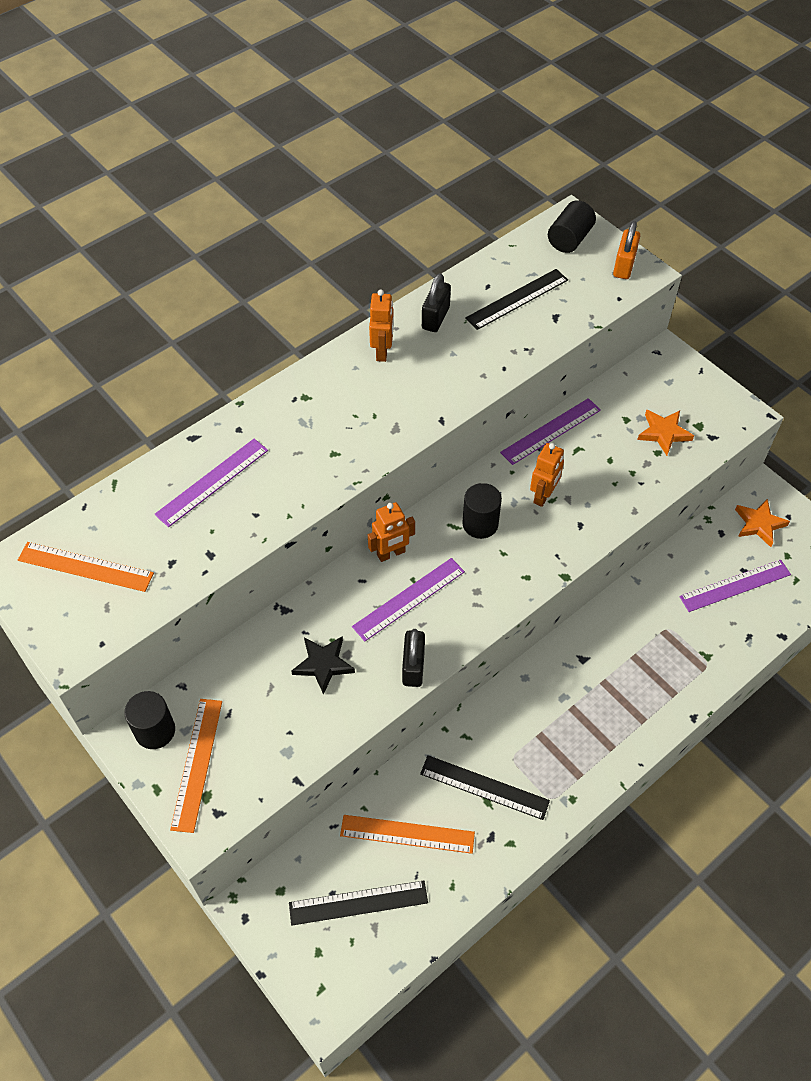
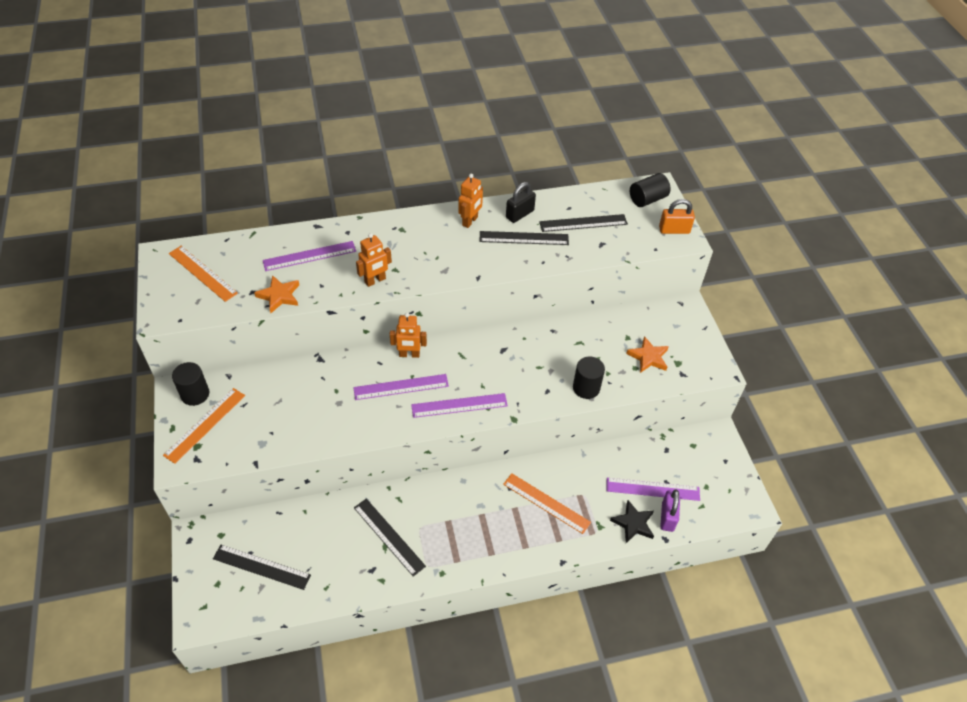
camera: 25 degrees right, 5 degrees down
black star [291,636,355,695] -> black star moved to [610,500,654,543]
orange ruler [340,815,475,854] -> orange ruler moved to [503,473,591,534]
black padlock [402,629,425,687] -> none
black cylinder [462,483,502,539] -> black cylinder moved to [573,356,605,399]
purple ruler [500,398,601,465] -> purple ruler moved to [411,393,508,418]
orange robot [530,443,564,507] -> orange robot moved to [356,233,392,287]
orange padlock [613,221,640,279] -> orange padlock turned 45 degrees clockwise [659,199,695,234]
orange star [735,499,790,547] -> orange star moved to [254,275,299,313]
none -> black ruler [479,231,569,245]
none -> purple padlock [660,490,680,532]

